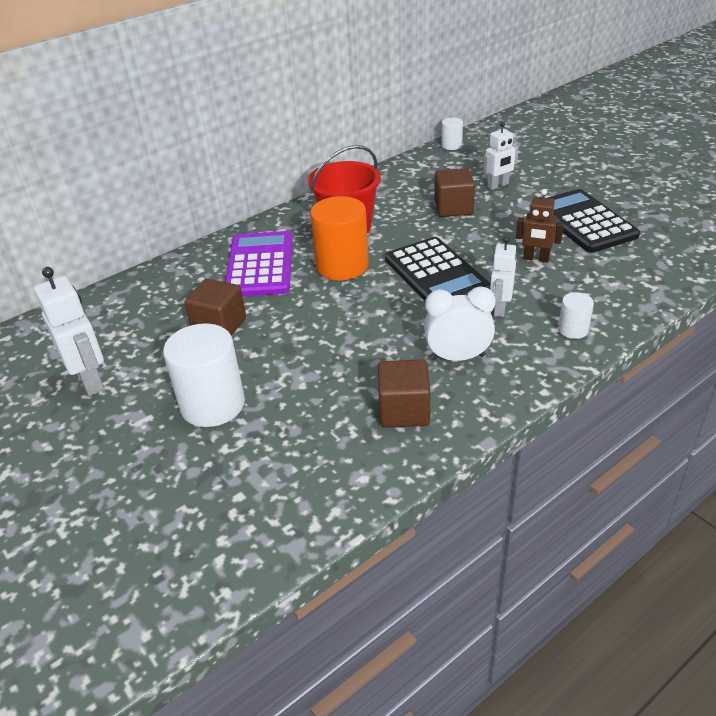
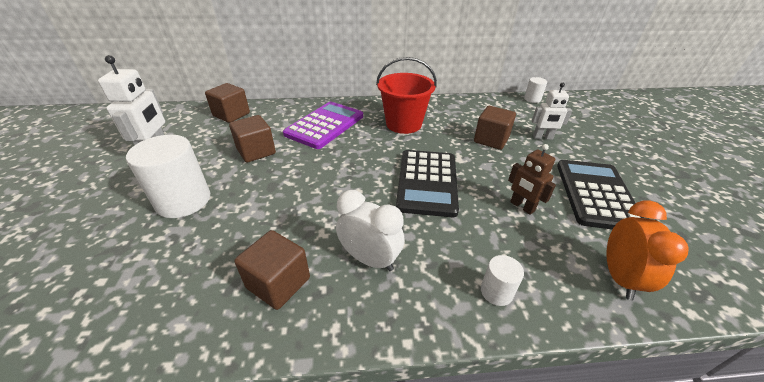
camera: 30 degrees right, 0 degrees up
orange cylinder [310,196,369,280] -> none
white robot [490,237,516,317] -> none
none -> brown cube [205,83,250,123]
none -> orange clock [606,201,689,300]

